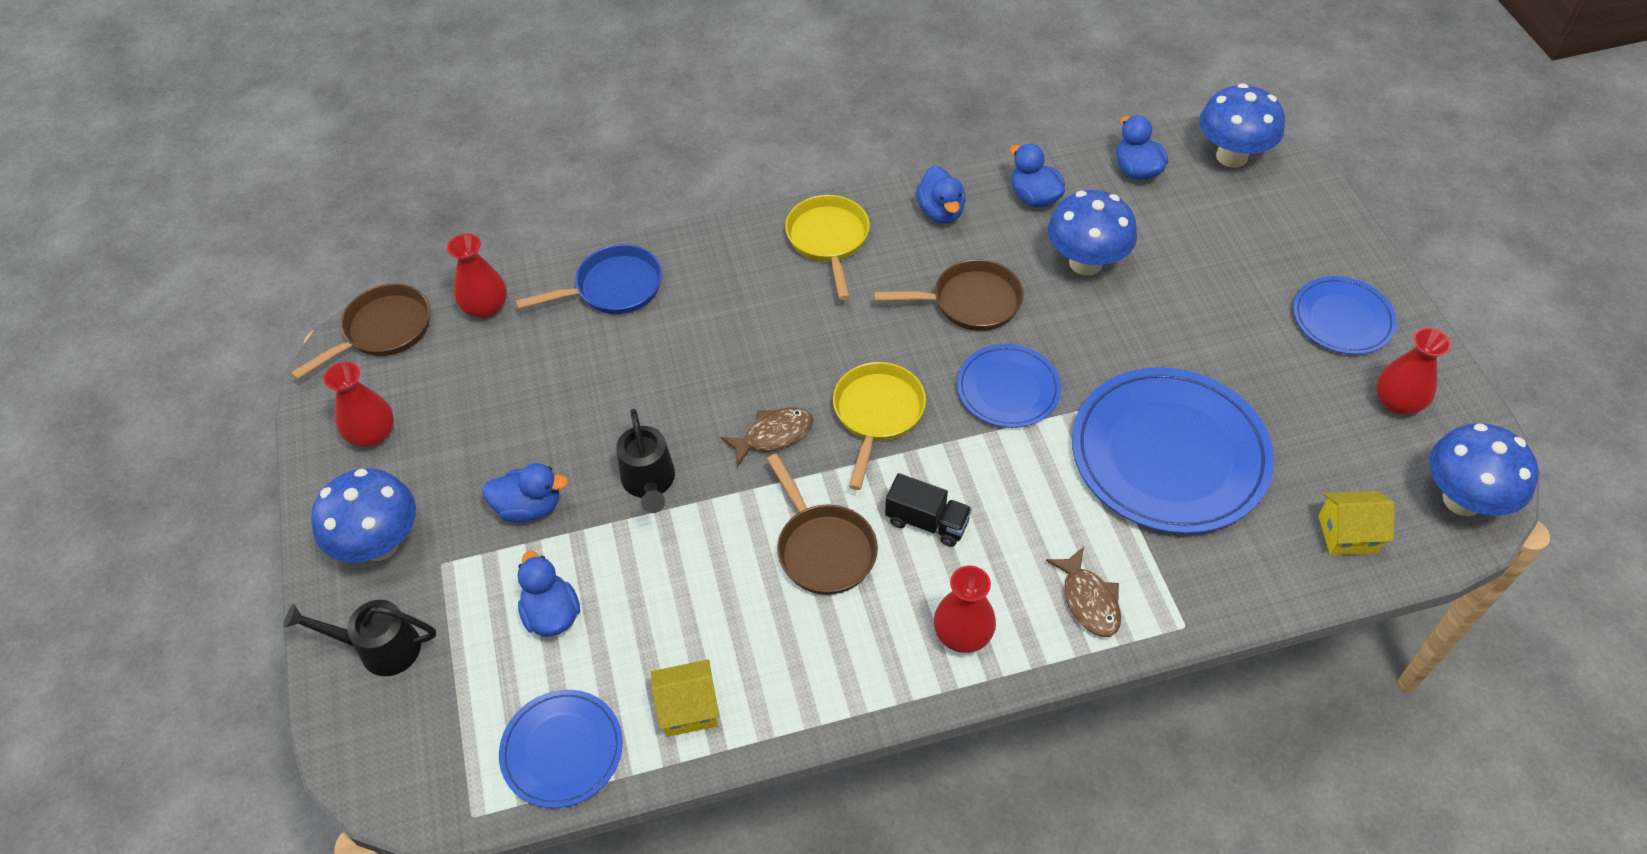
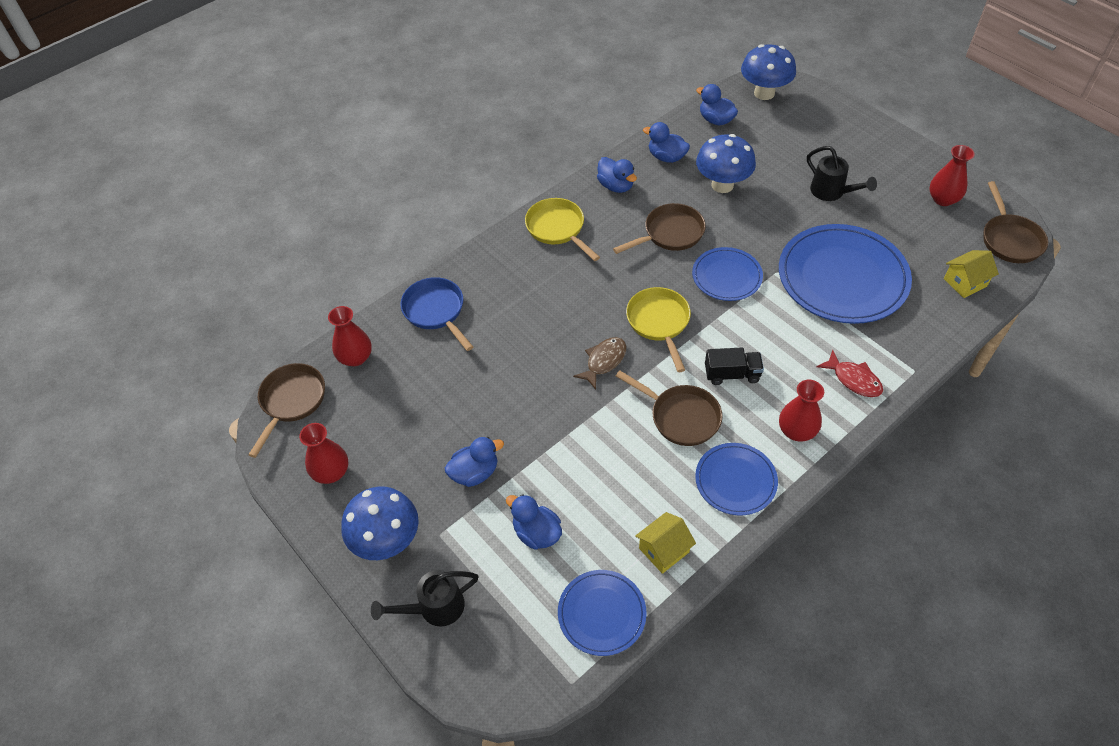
camera: 25 degrees left, 0 degrees up
blue pan [516,244,662,314] -> blue pan turned 75 degrees counterclockwise [400,277,473,351]
black watering can [616,409,675,513] -> black watering can moved to [807,146,877,201]
brown fish [1046,547,1121,637] -> red fish [816,350,883,397]
blue plate [1293,276,1397,354] -> blue plate moved to [695,443,778,516]
blue mushroom [1429,423,1539,516] -> brown pan [983,181,1048,263]

